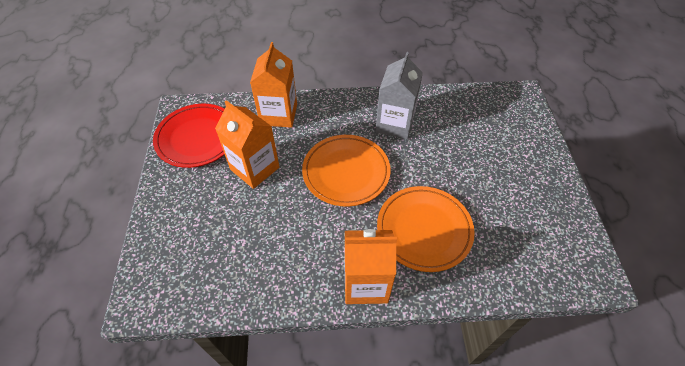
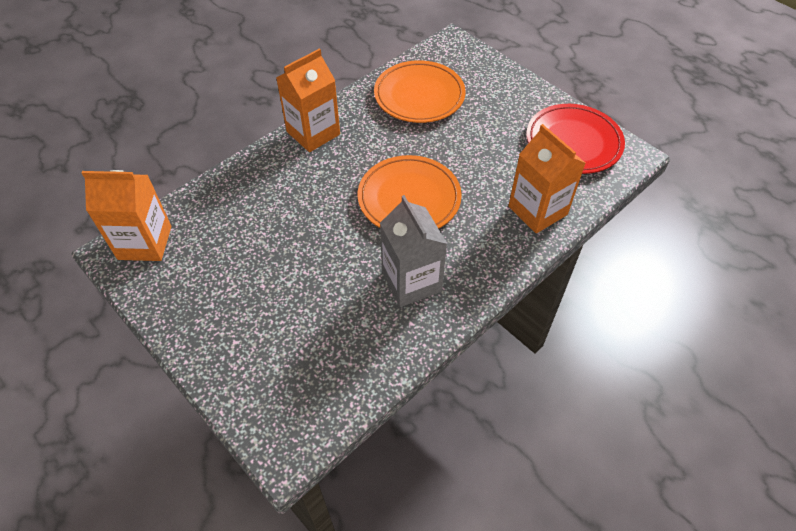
camera: 140 degrees right, 0 degrees up
orange carton [215,100,280,189] -> orange carton moved to [82,170,171,261]
orange plate [377,186,475,272] -> orange plate moved to [374,60,466,123]

